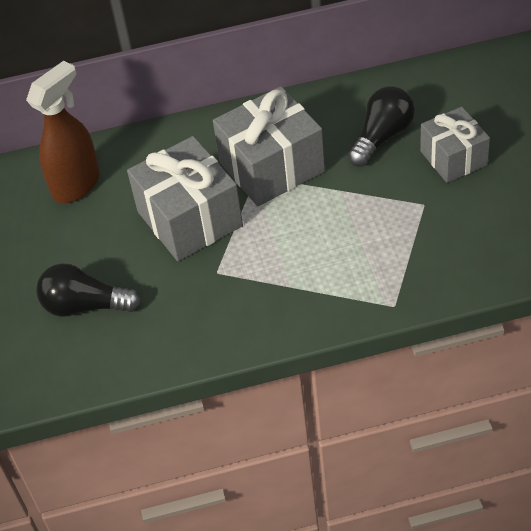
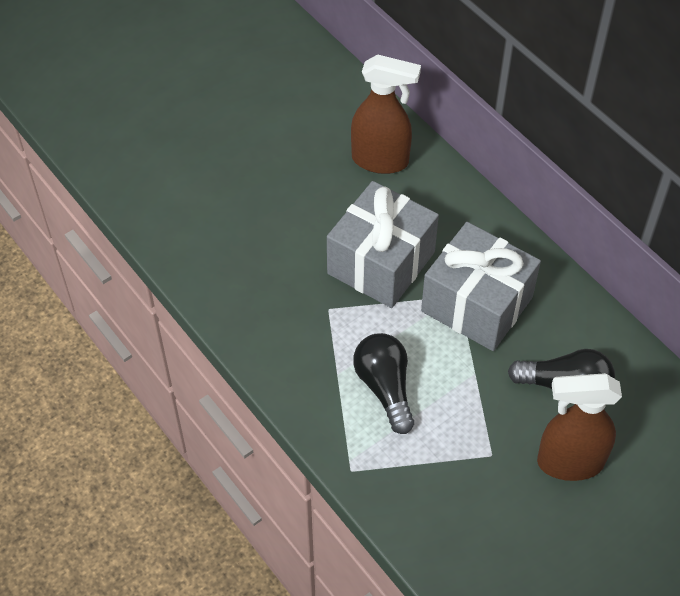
camera: 60 degrees right, 5 degrees up
black light bulb [36,263,141,317] -> black light bulb moved to [353,333,414,434]
grey gift [420,107,490,183] -> brown spray bottle [537,373,622,481]

